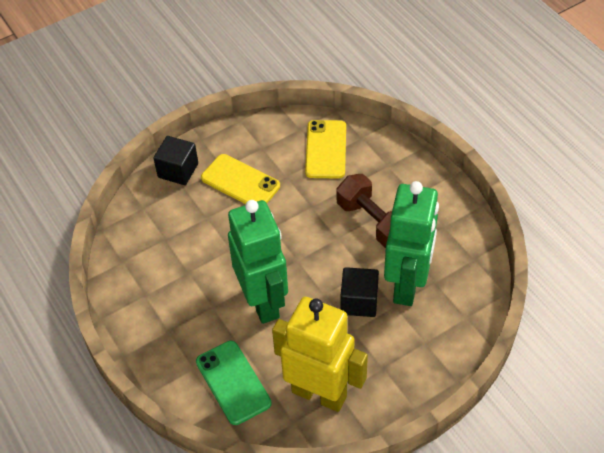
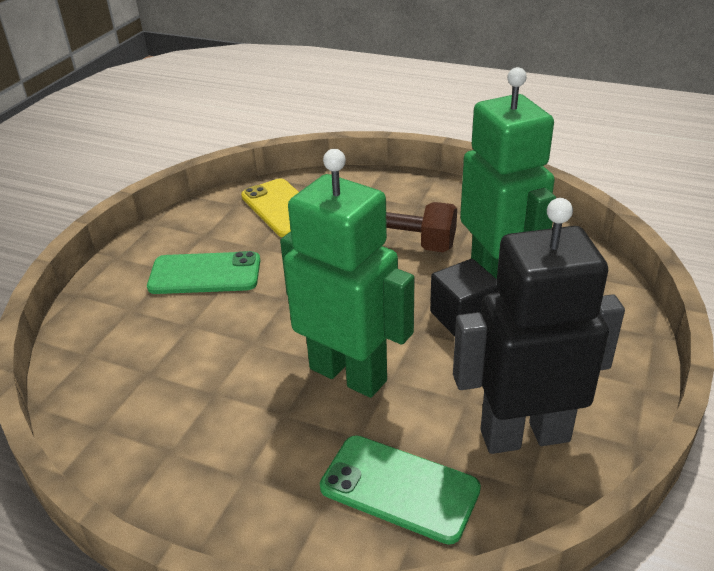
camera: 35 degrees left, 15 degrees down
black cube [153,136,198,185] -> none
yellow phone [201,154,280,204] -> green phone [147,251,260,294]
yellow robot [272,297,368,412] -> black robot [453,198,625,454]

